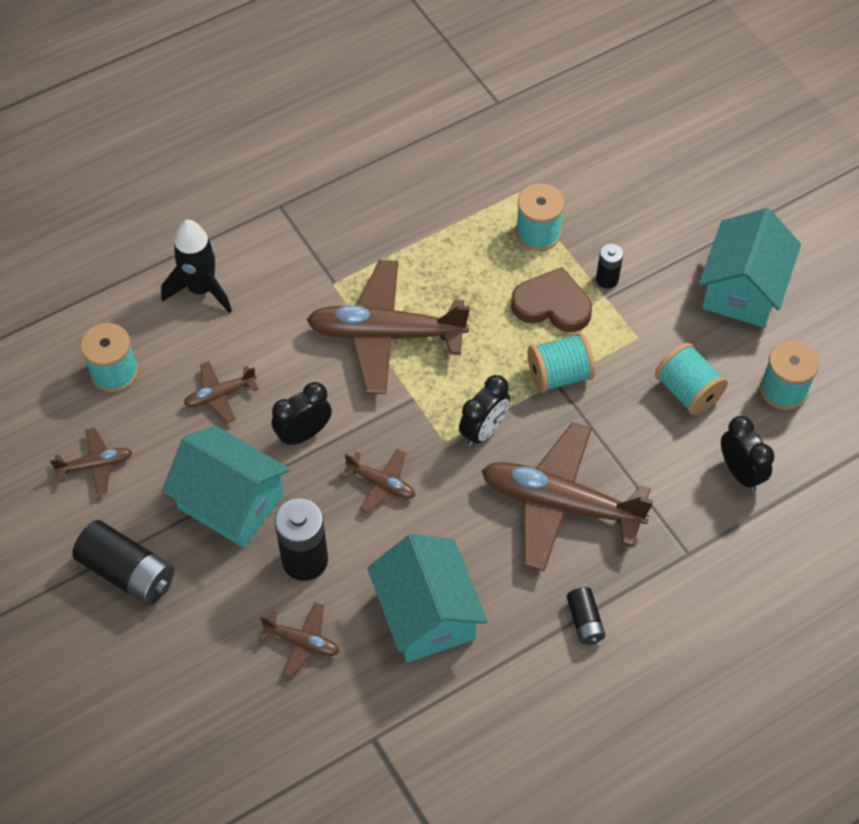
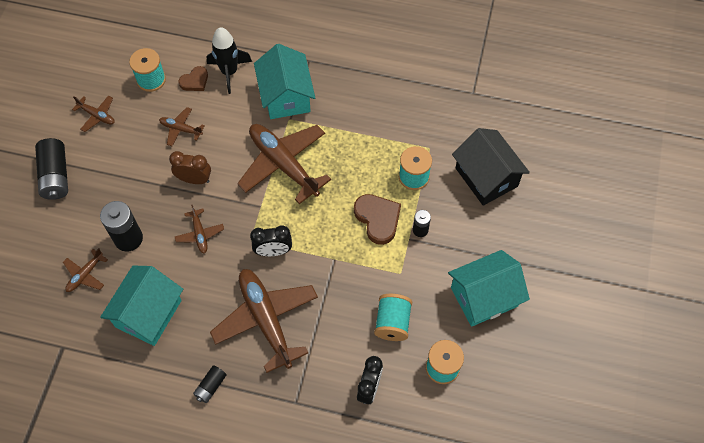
camera: 45 degrees right, 5 degrees up
turquoise house [162,426,290,547] -> turquoise house moved to [254,44,315,119]
brown plane [259,602,340,678] -> brown plane turned 60 degrees clockwise [63,248,108,292]
black clock [272,382,332,446] -> brown clock [169,151,211,184]
turquoise spool [528,333,595,392] -> none
none -> brown heart [179,66,208,91]
none -> black house [452,128,530,206]

